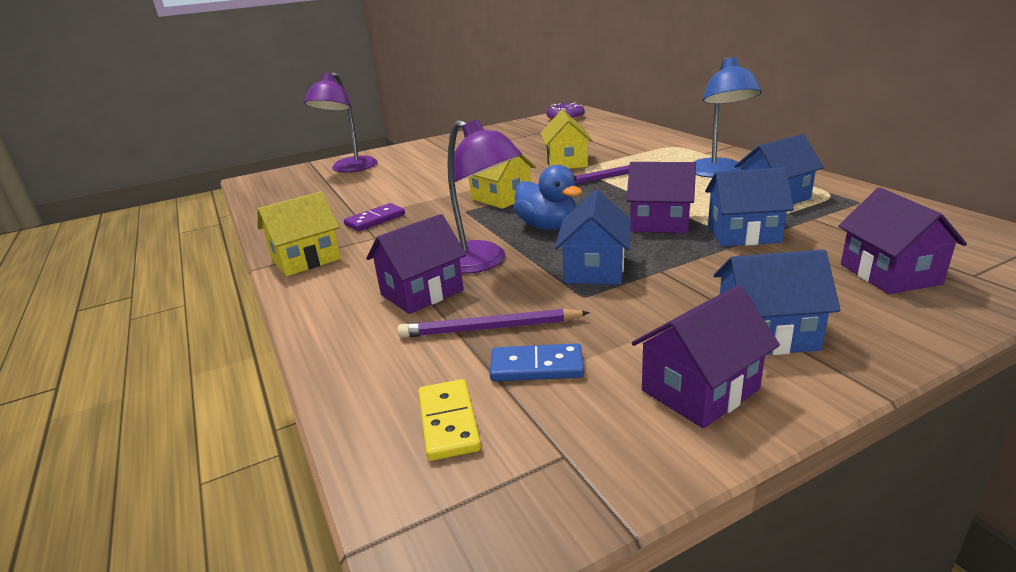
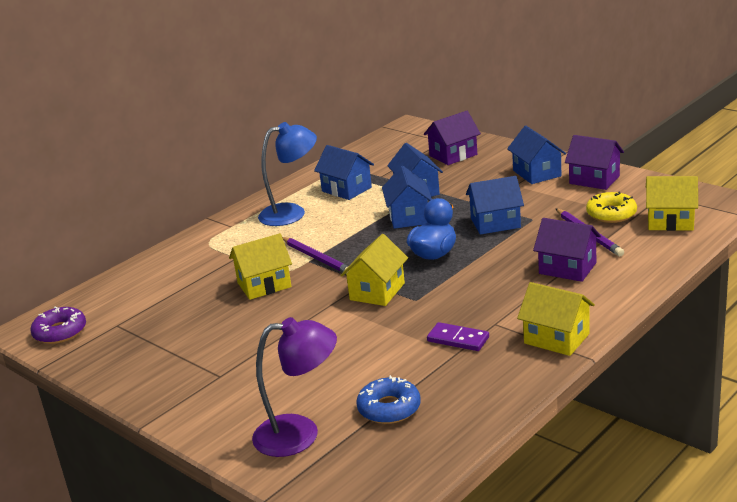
camera: 110 degrees left, 0 degrees up
yellow domino [419,379,481,461] -> yellow house [646,176,698,231]
purple lamp [447,119,522,274] -> none
blue domino [490,343,584,382] -> yellow donut [586,191,637,223]
purple house [627,162,696,233] -> blue house [382,166,432,229]
none -> blue donut [356,375,421,424]

